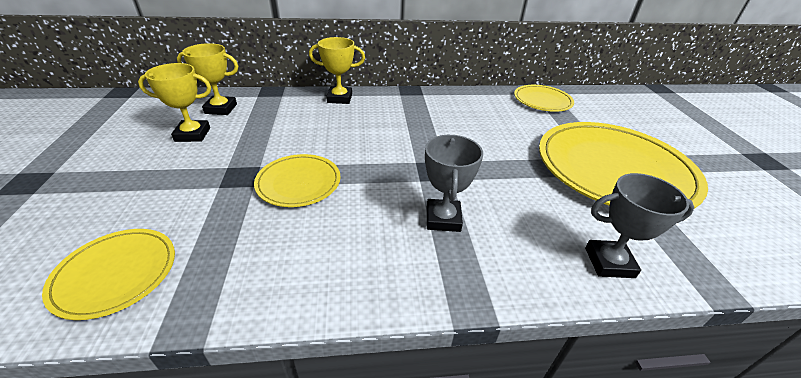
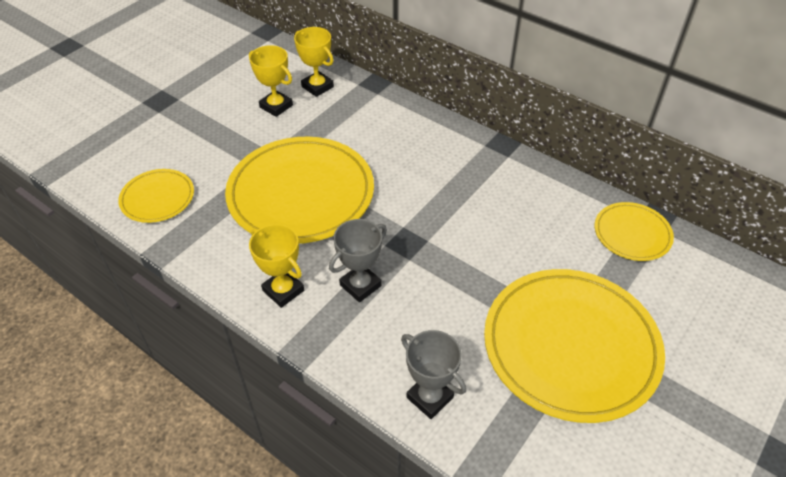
camera: 45 degrees right, 10 degrees up
yellow plate [254,154,340,207] -> yellow plate [225,137,374,244], size x2.01
yellow trophy [309,37,365,104] -> yellow trophy moved to [249,224,304,308]

